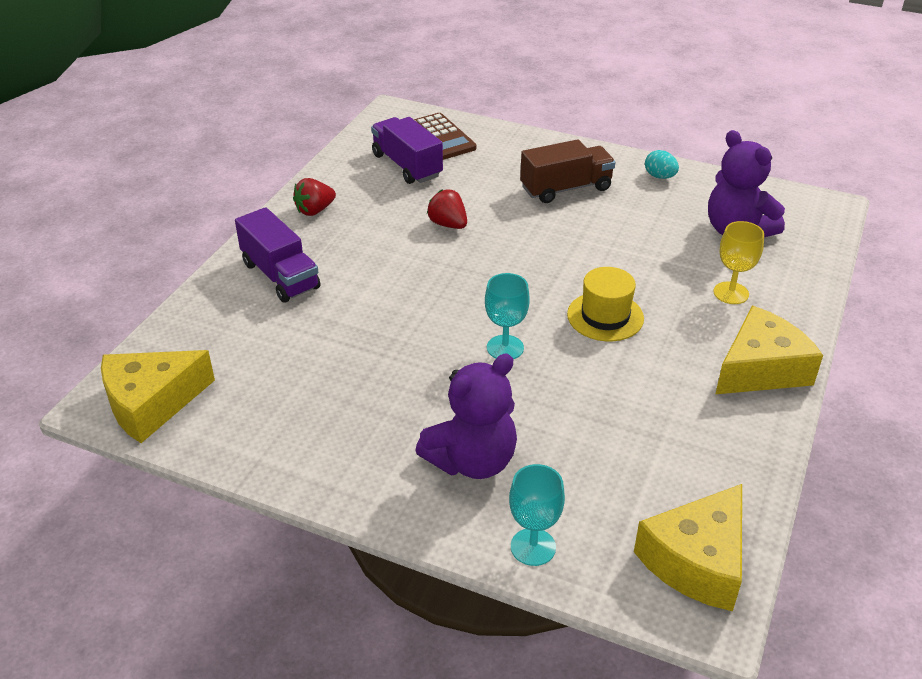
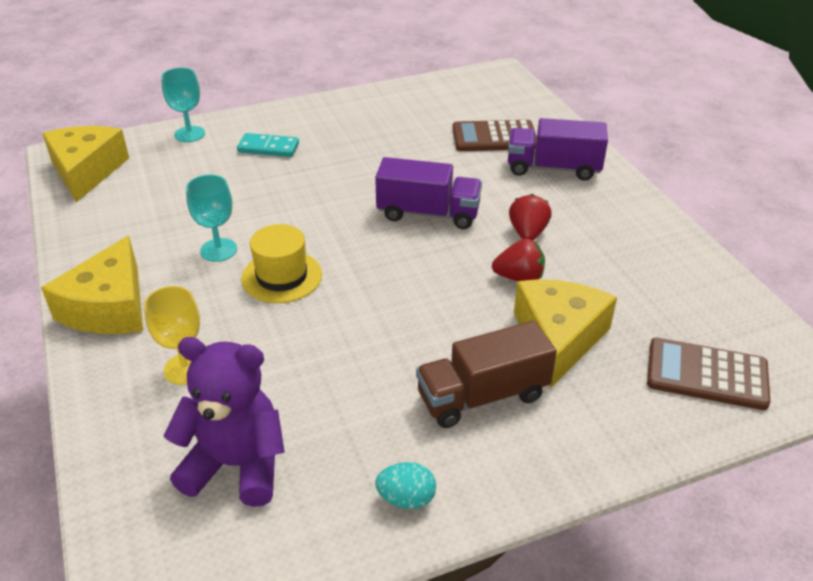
camera: 135 degrees right, 0 degrees up
yellow cheese [101,350,215,443] -> yellow cheese moved to [514,279,617,388]
red strawberry [293,178,336,216] -> red strawberry moved to [509,194,552,240]
purple truck [371,117,443,184] -> purple truck moved to [375,157,482,229]
purple teddy bear [415,354,517,479] -> turquoise domino [237,133,299,157]
turquoise goblet [485,273,530,359] -> turquoise goblet moved to [186,175,237,262]
brown truck [520,139,615,203] -> brown truck turned 45 degrees clockwise [416,321,557,428]
none -> brown calculator [452,120,537,151]

